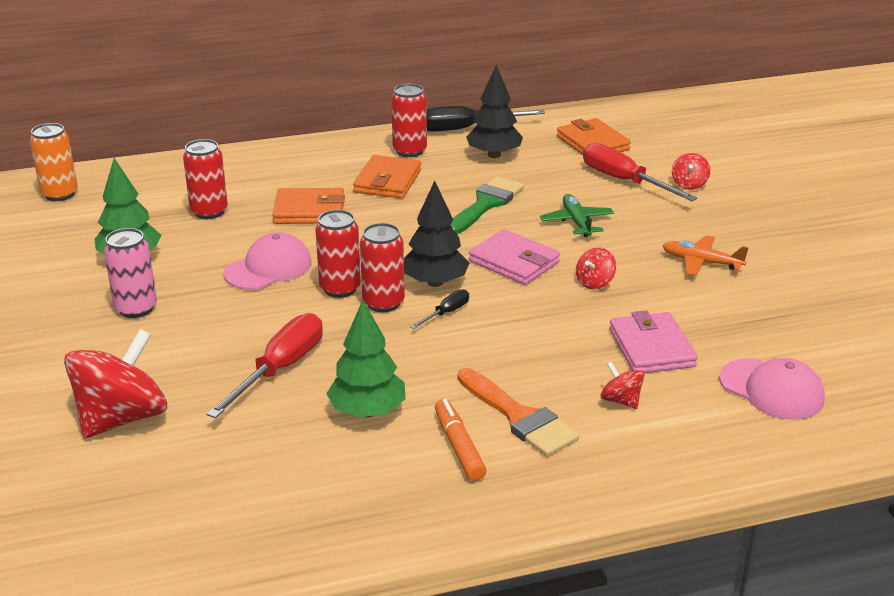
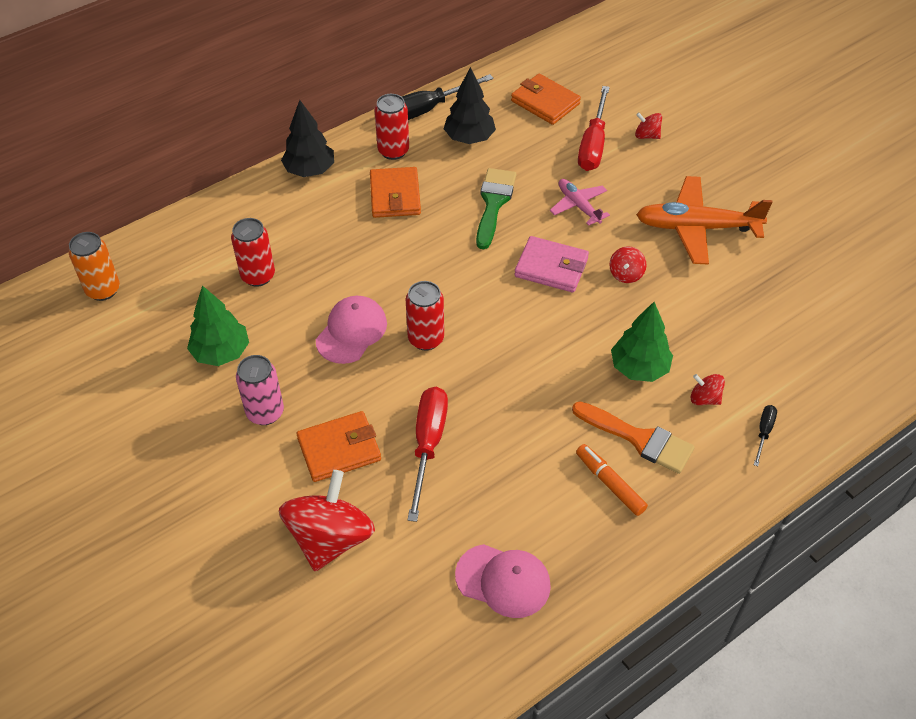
camera: 20 degrees left, 20 degrees up
orange wallet [272,188,345,224] -> orange wallet moved to [297,411,381,482]
green tree [326,300,405,417] -> green tree moved to [611,302,673,382]
red can [360,223,405,312] -> none
black tree [404,181,470,287] -> black tree moved to [281,100,334,177]
black screwdriver [410,289,469,329] -> black screwdriver moved to [754,405,777,466]
green plane [540,194,614,237] -> pink plane [550,179,610,226]
red screwdriver [583,143,697,201] -> red screwdriver turned 105 degrees counterclockwise [578,86,610,171]
pink wallet [609,310,698,373] -> none
orange plane [663,235,749,276] -> orange plane [636,176,773,265], size x1.80
red spinning top [672,153,710,190] -> red spinning top turned 120 degrees clockwise [635,113,662,139]
pink cap [719,358,825,420] -> pink cap moved to [455,544,551,618]

